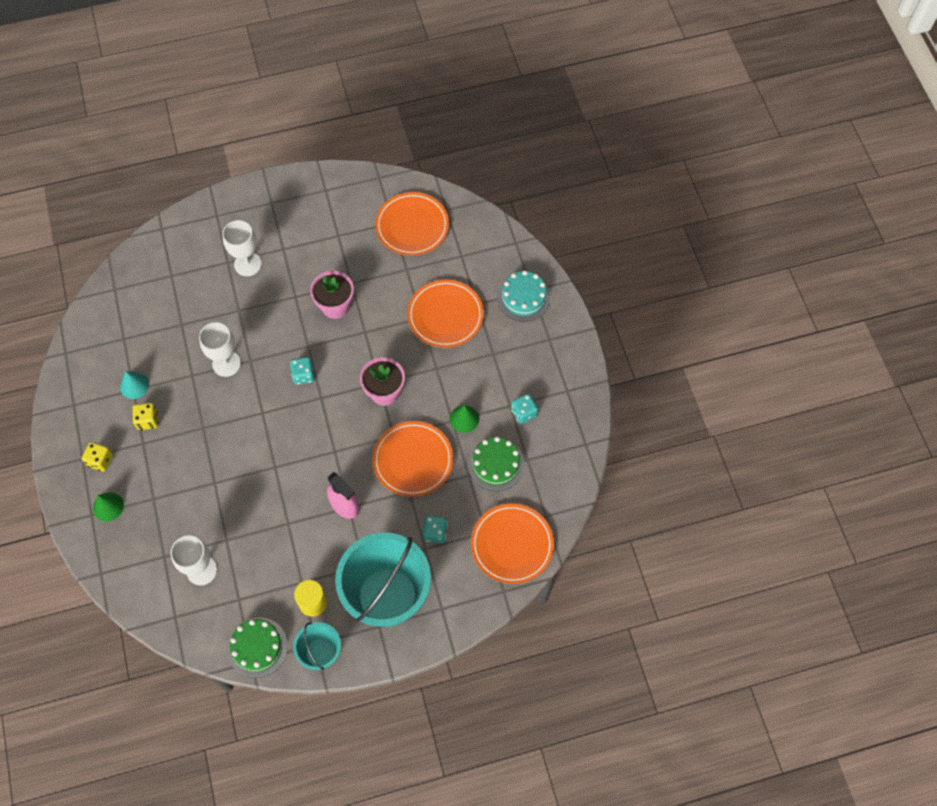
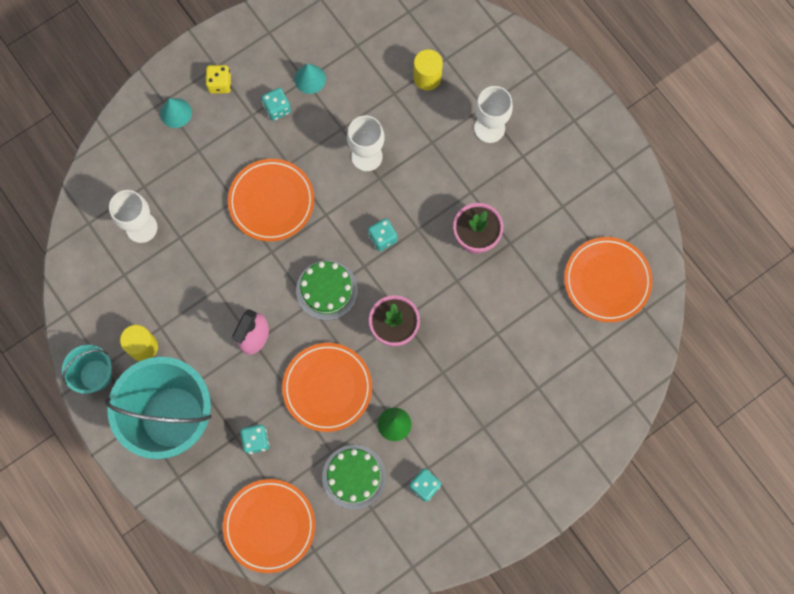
camera: 70 degrees right, 10 degrees up
green cone [93,493,124,522] -> turquoise cone [160,98,192,128]
yellow dice [133,403,158,430] -> turquoise dice [261,88,291,121]
green cake [227,617,288,678] -> green cake moved to [296,260,358,320]
orange plate [407,280,484,348] -> orange plate moved to [228,159,314,241]
turquoise cake [497,270,551,322] -> none
none -> yellow cylinder [413,49,443,91]

